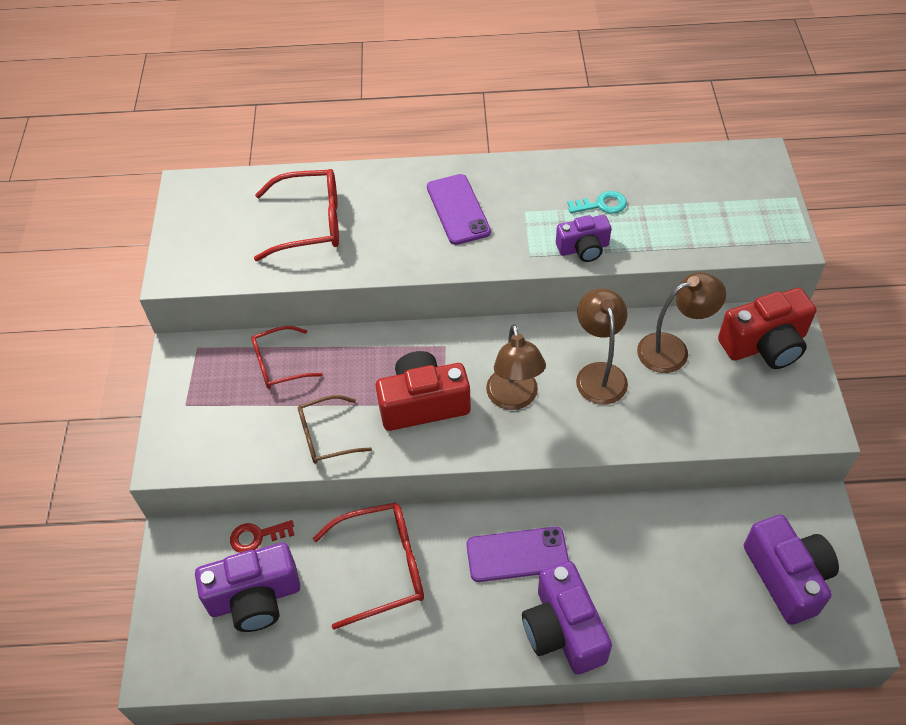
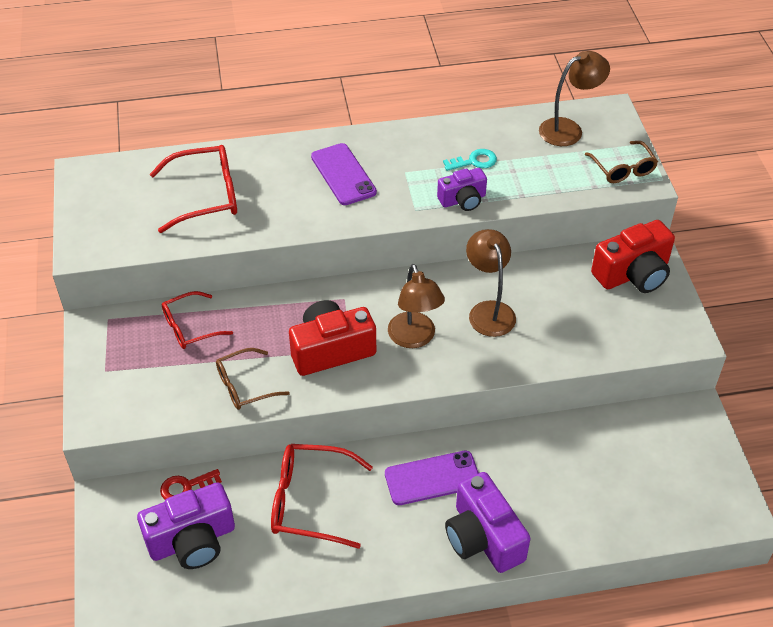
camera: 10 degrees left, 5 degrees down
red glasses [313,502,424,630] -> red glasses turned 150 degrees counterclockwise [271,444,373,549]
brown lamp [637,272,726,373] -> brown lamp moved to [539,51,610,146]
purple camera [744,515,839,625] -> none
none -> brown glasses [585,141,658,183]

